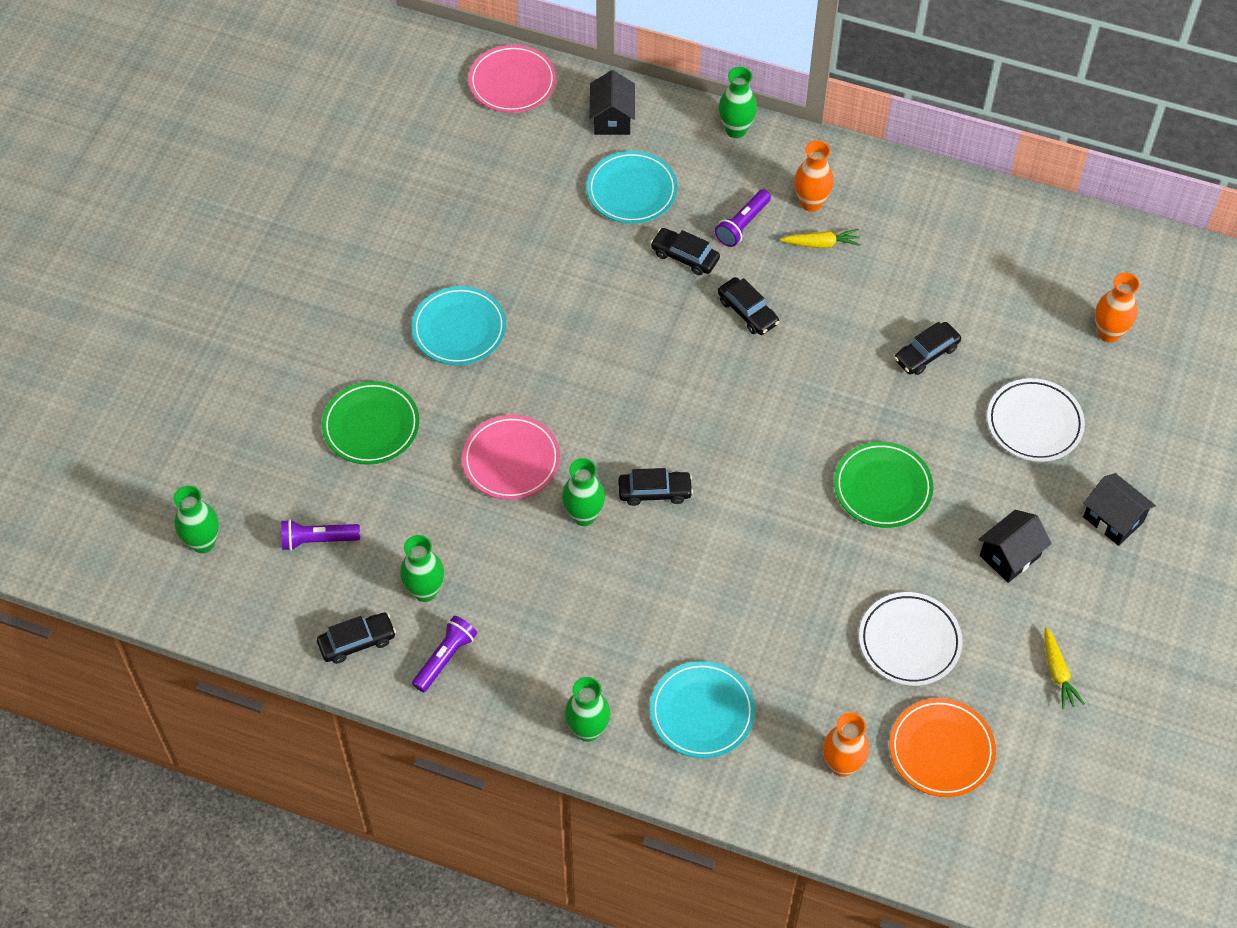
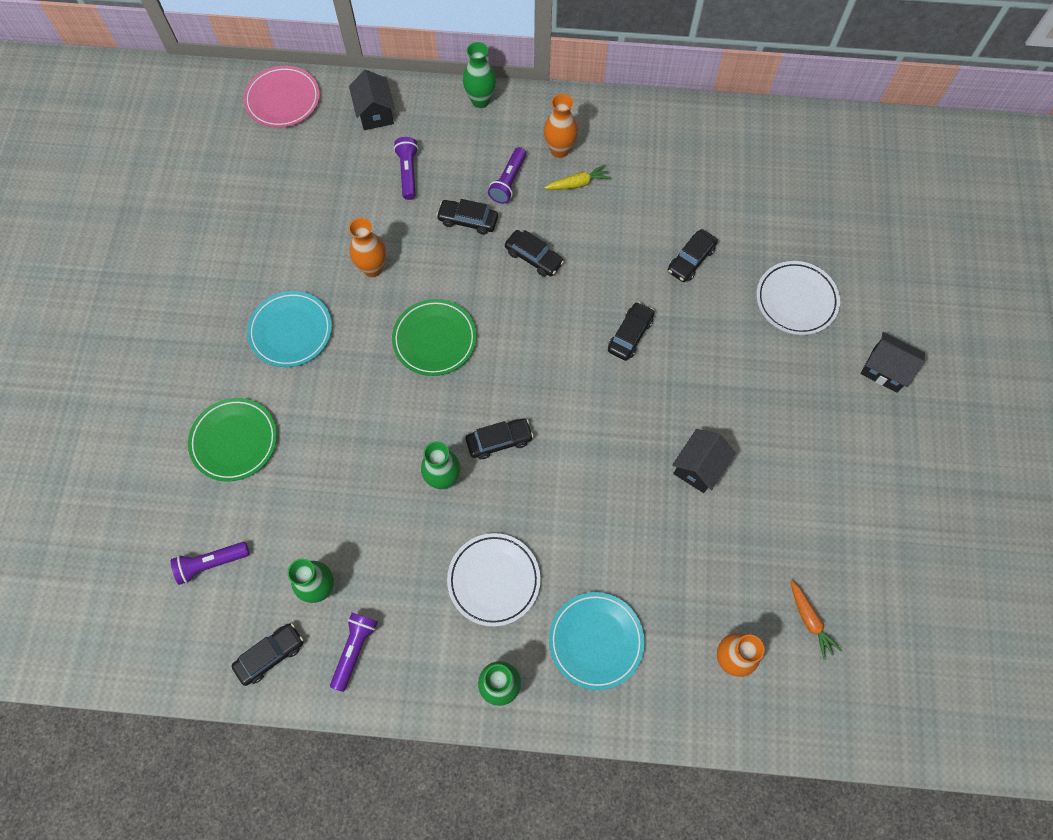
camera: 15 degrees left, 10 degrees up
green vase [174,486,219,553] -> none
pink plate [462,415,560,500] -> none
turquoise plate [587,151,677,224] -> purple flashlight [394,137,418,200]
green plate [834,441,933,528] -> green plate moved to [392,299,477,376]
white plate [859,592,963,686] -> white plate moved to [447,533,541,627]
orange plate [889,698,996,797] -> orange carrot [791,580,842,660]
black house [978,510,1052,583] -> black house moved to [672,429,735,493]
yellow carrot [1044,627,1085,709] -> none
orange vase [1095,273,1140,343] -> orange vase moved to [349,218,386,277]
none -> black car [608,302,654,361]

